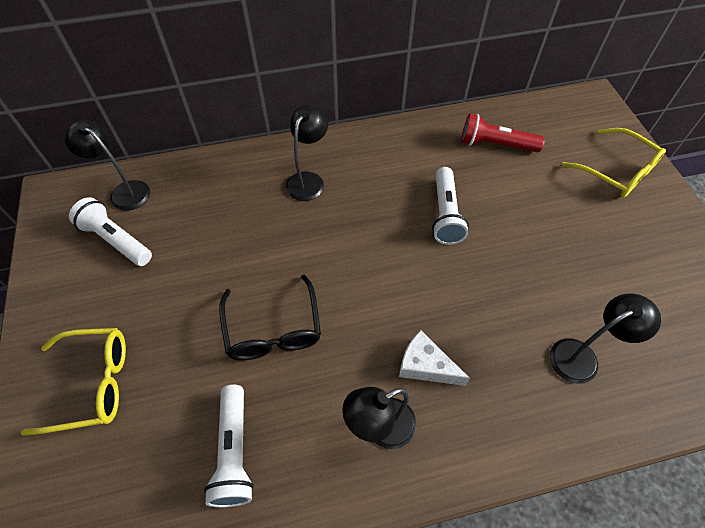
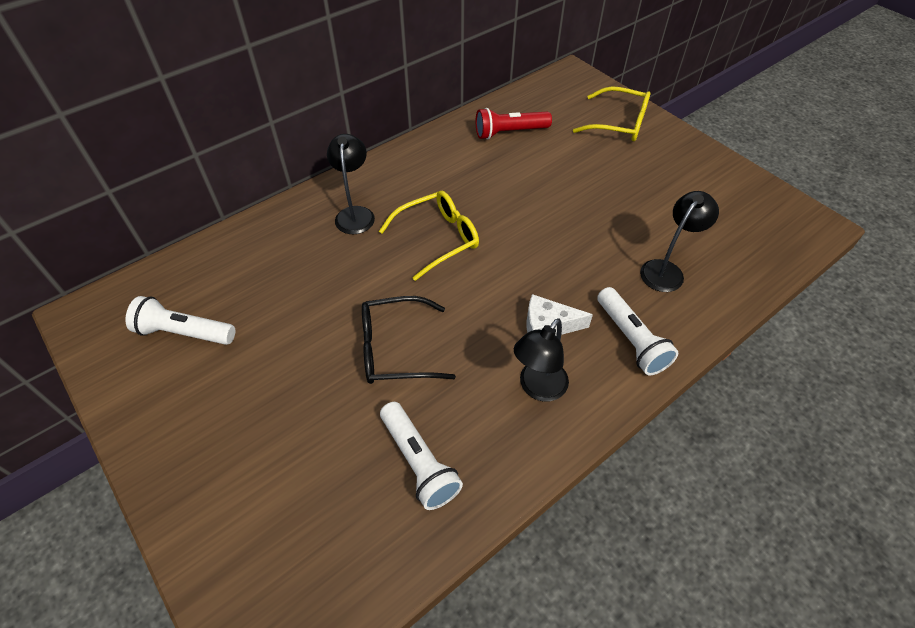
camera: 25 degrees left, 5 degrees down
yellow glasses [21,328,126,436] -> yellow glasses moved to [379,191,479,281]
black lamp [65,120,150,211] -> none
black glasses [219,274,321,361] -> black glasses turned 120 degrees clockwise [362,296,456,384]
white flashlight [432,167,469,245] -> white flashlight moved to [597,287,678,375]

